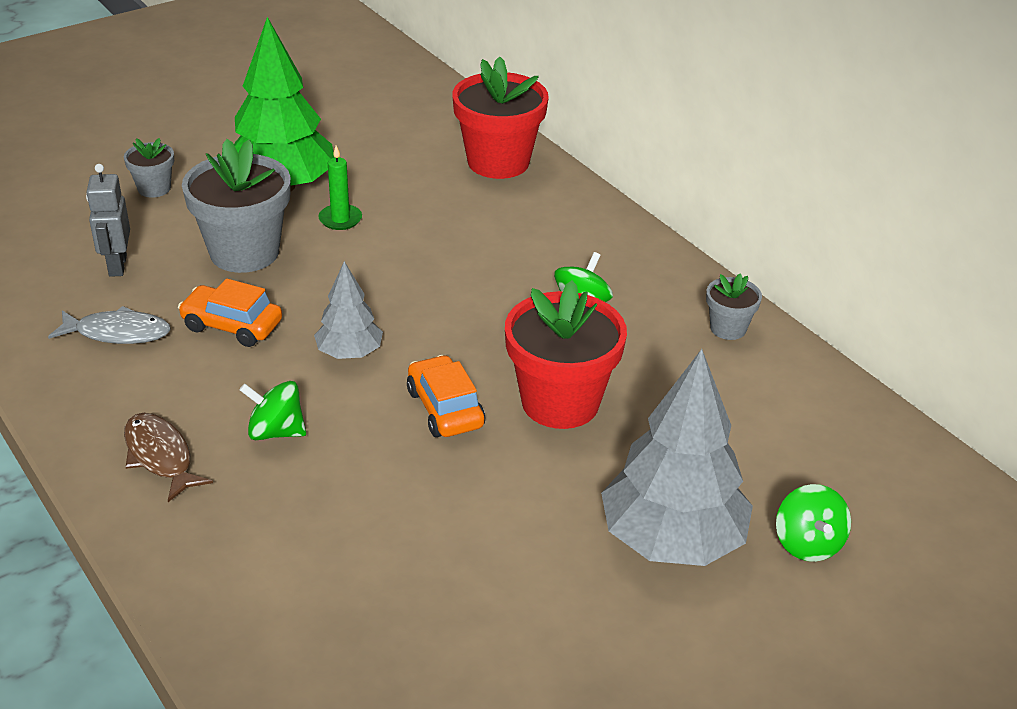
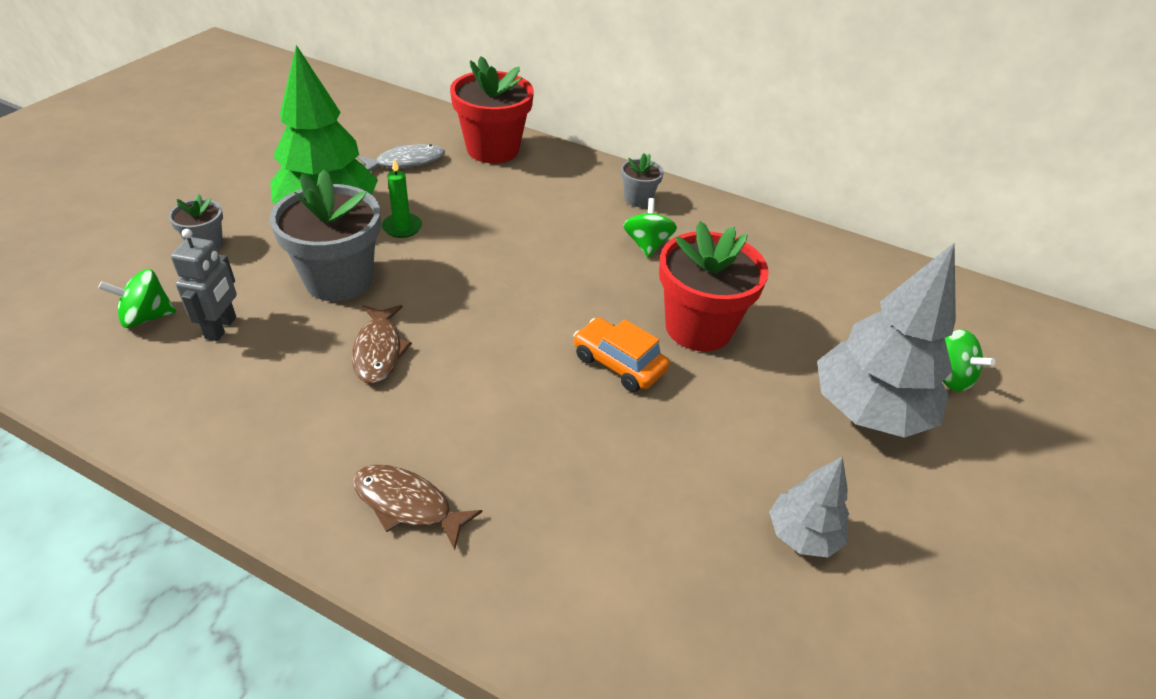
camera: 30 degrees left, 5 degrees up
grey fish [48,306,171,344] -> grey fish moved to [357,144,445,171]
grey robot [86,164,130,277] -> grey robot turned 135 degrees counterclockwise [171,229,237,341]
orange car [178,278,282,347] -> brown fish [352,305,412,384]
green spinning top [240,381,306,440] -> green spinning top moved to [98,269,176,328]
grey tree [314,261,383,359] -> grey tree moved to [769,456,849,557]
grey flower pot [706,273,762,340] -> grey flower pot moved to [621,153,664,207]

